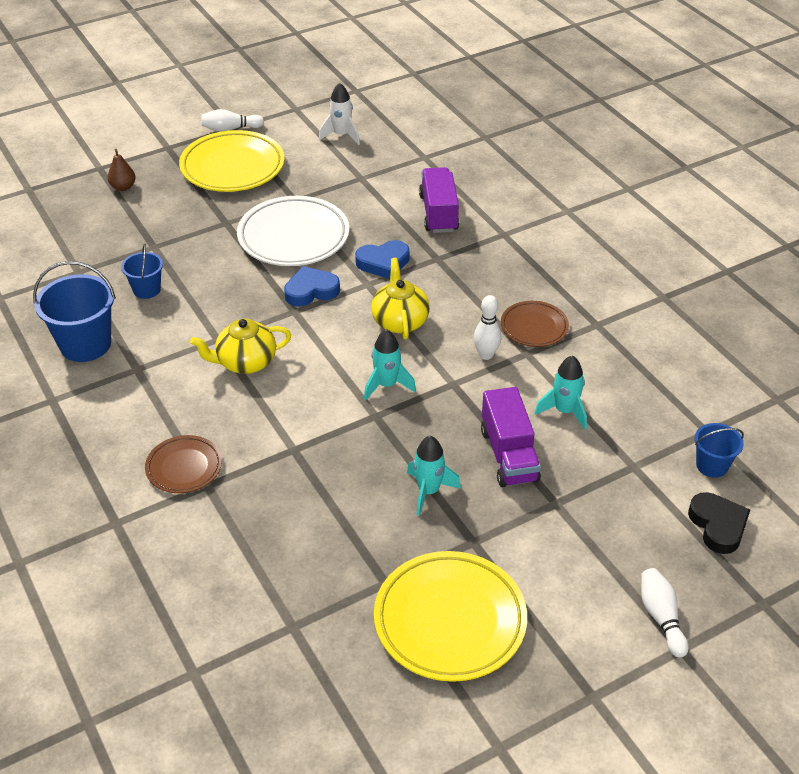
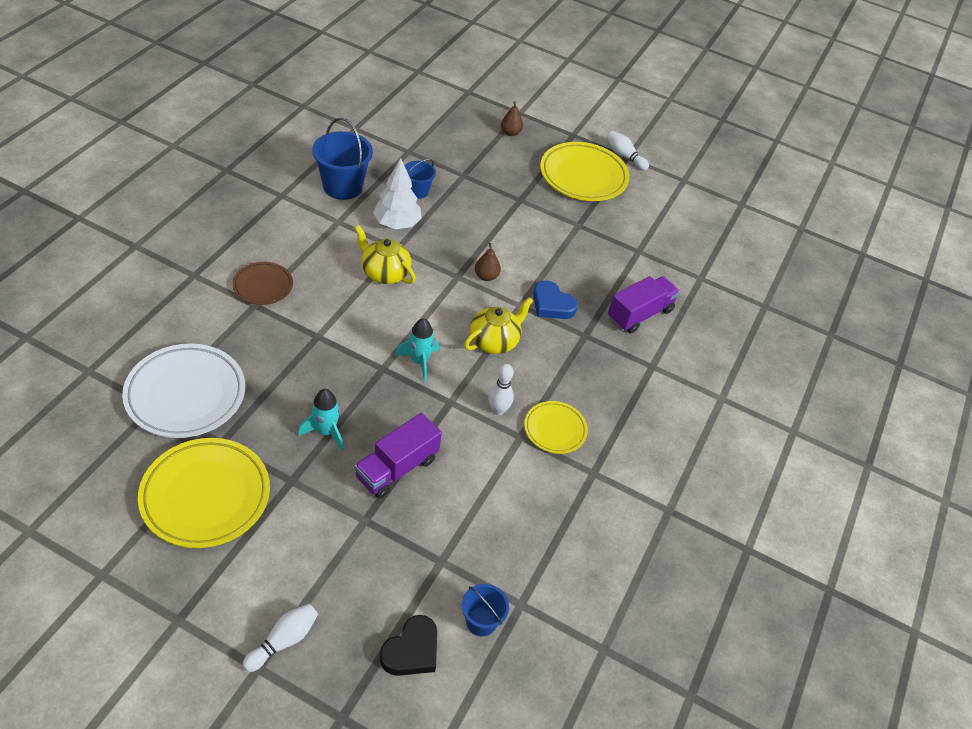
camera: 50 degrees right, 5 degrees up
white plate [237,196,349,266] -> white plate moved to [122,344,245,438]
blue heart [284,266,340,307] -> brown pear [475,243,501,281]
white rocket [319,83,360,145] -> none
brown plate [501,301,569,347] -> yellow plate [524,401,588,454]
turquoise rocket [534,355,587,430] -> none
none -> white tree [373,158,422,229]

